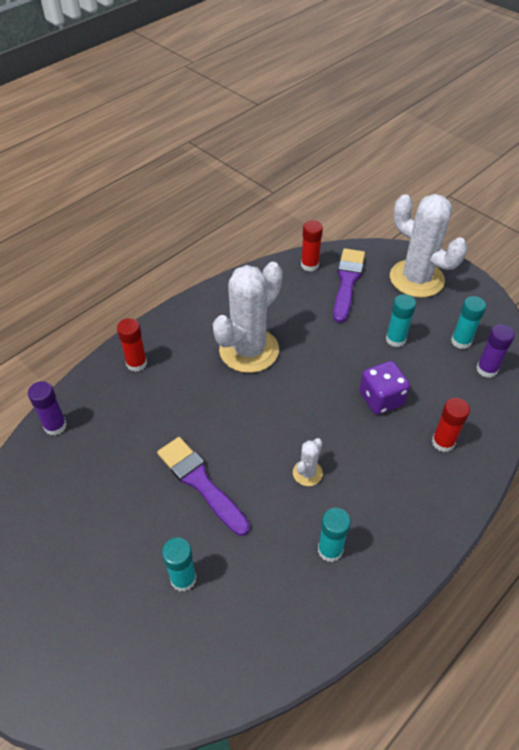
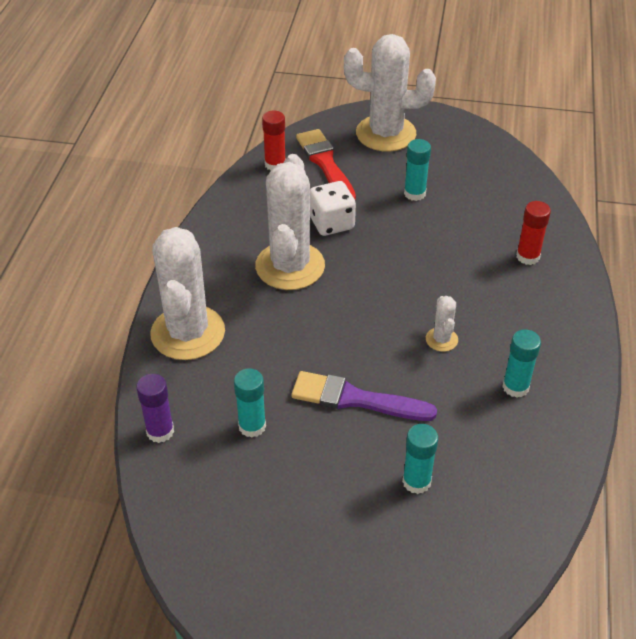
camera: 35 degrees left, 5 degrees down
red glue stick [117,318,147,372] -> white cactus [150,227,225,360]
purple brush [333,248,365,323] -> red brush [296,129,356,200]
purple dice [359,361,410,415] -> none
turquoise glue stick [451,296,486,349] -> turquoise glue stick moved to [234,368,266,438]
purple glue stick [476,324,515,378] -> none
none -> white dice [310,181,356,236]

